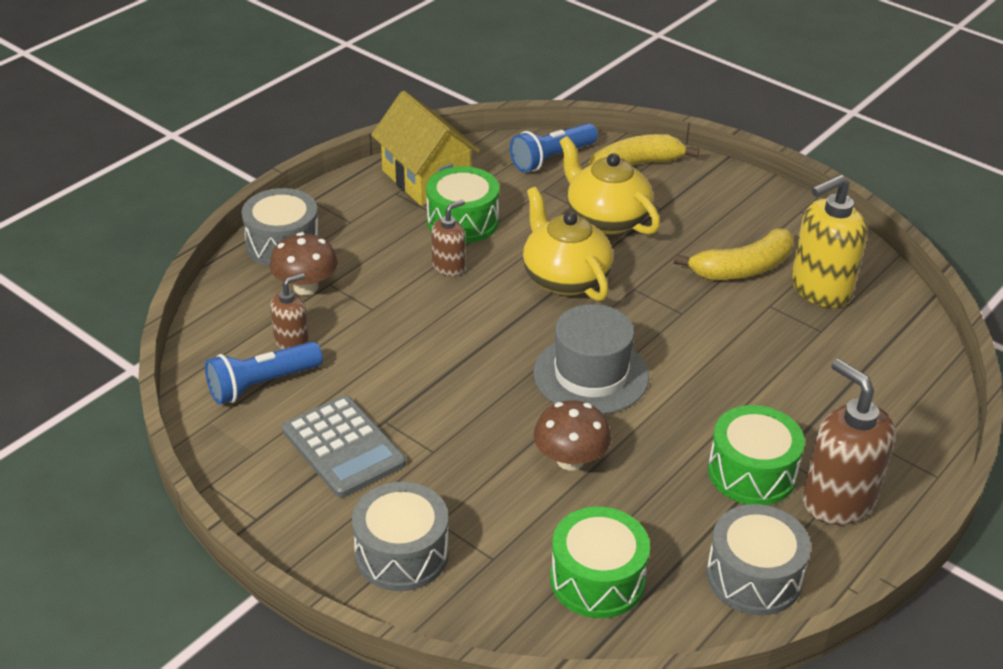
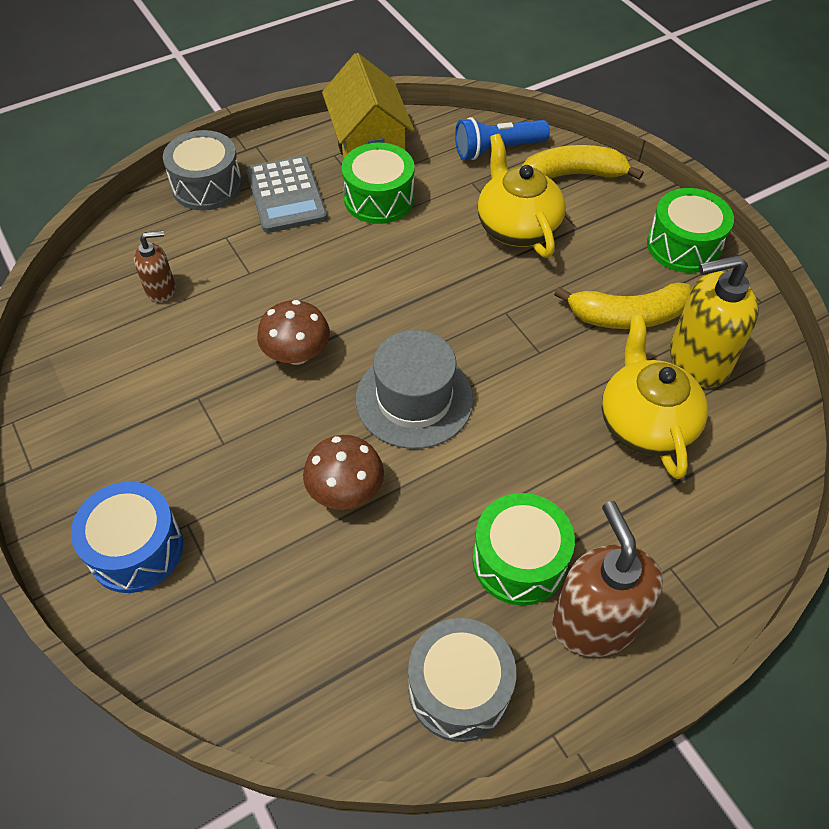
camera: 20 degrees right, 15 degrees up
blue flashlight [205,341,323,405] -> none
brown mushroom [270,232,338,295] -> brown mushroom moved to [257,300,330,365]
grey calculator [282,395,406,497] -> grey calculator moved to [246,156,327,233]
grey drum [352,482,449,591] -> blue drum [71,482,183,593]
brown soap dispenser [431,200,466,276] -> none
yellow teapot [523,187,613,301] -> yellow teapot moved to [602,315,708,479]
green drum [550,507,650,618] -> green drum moved to [647,188,734,273]

